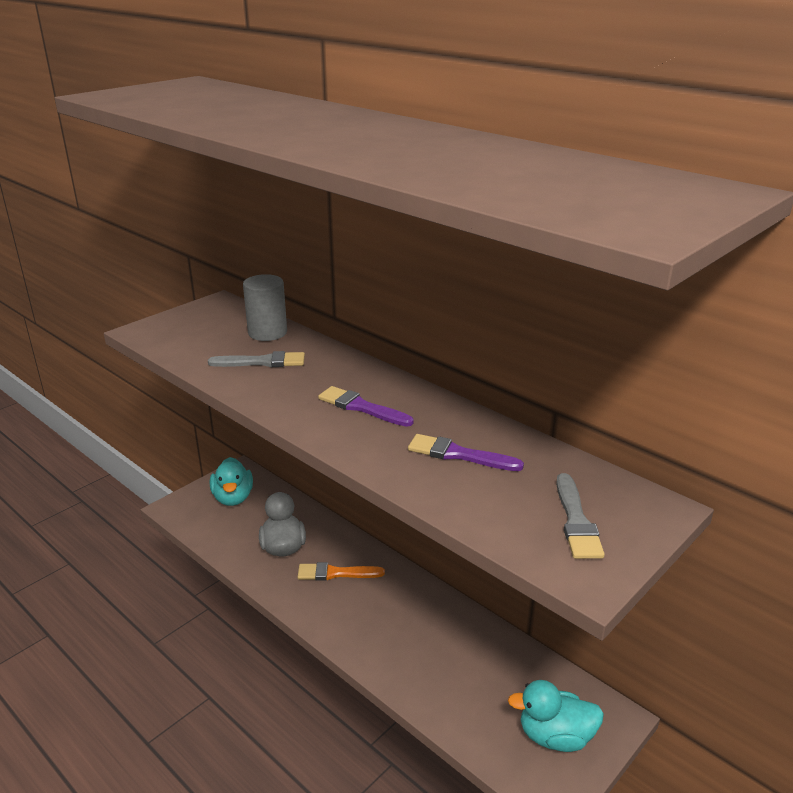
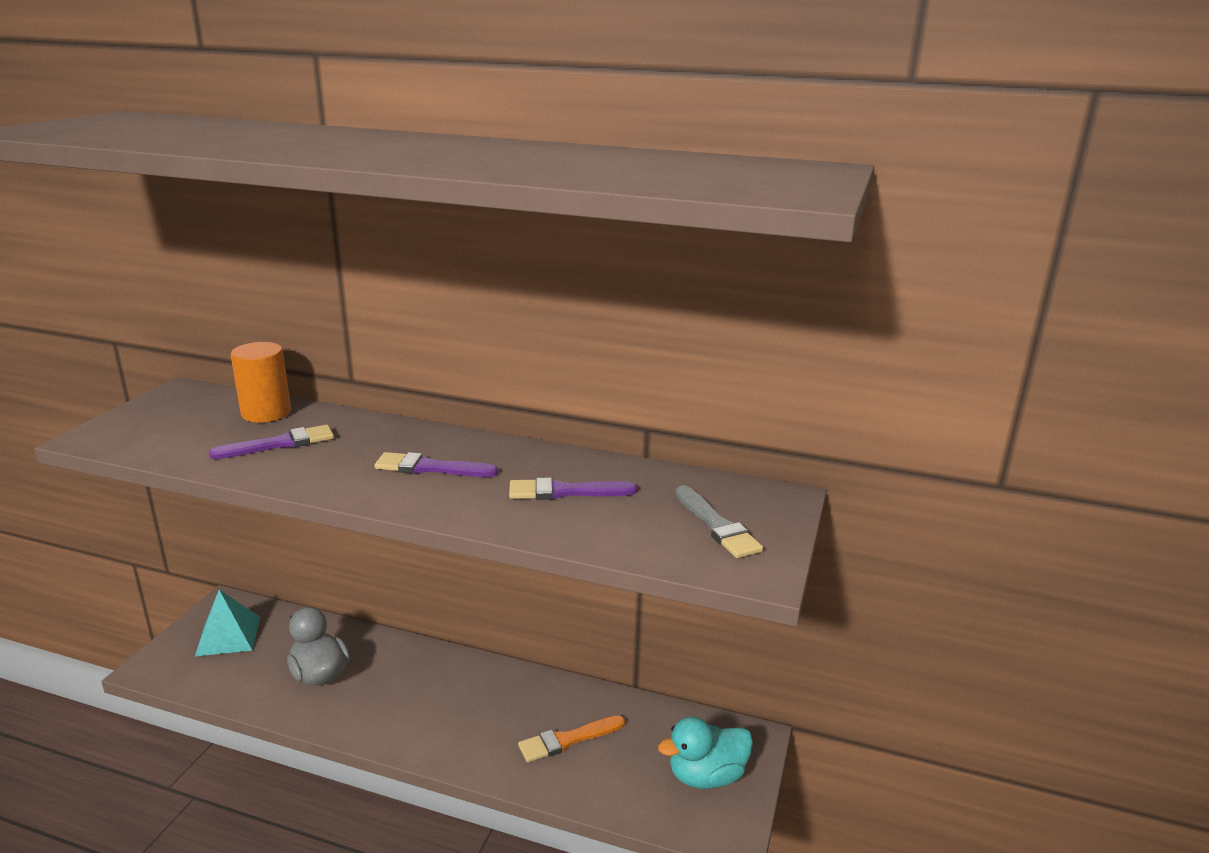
camera: 25 degrees left, 5 degrees down
grey brush [208,351,305,367] -> purple brush [209,425,334,459]
turquoise duck [210,457,253,506] -> turquoise pyramid [195,590,260,656]
grey cylinder [243,274,287,341] -> orange cylinder [231,342,291,423]
orange brush [298,562,385,581] -> orange brush moved to [518,716,625,762]

